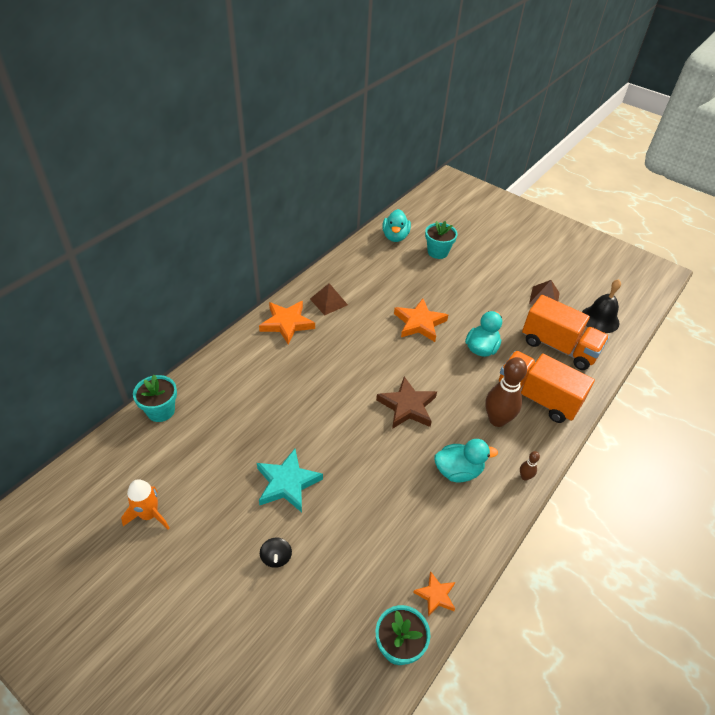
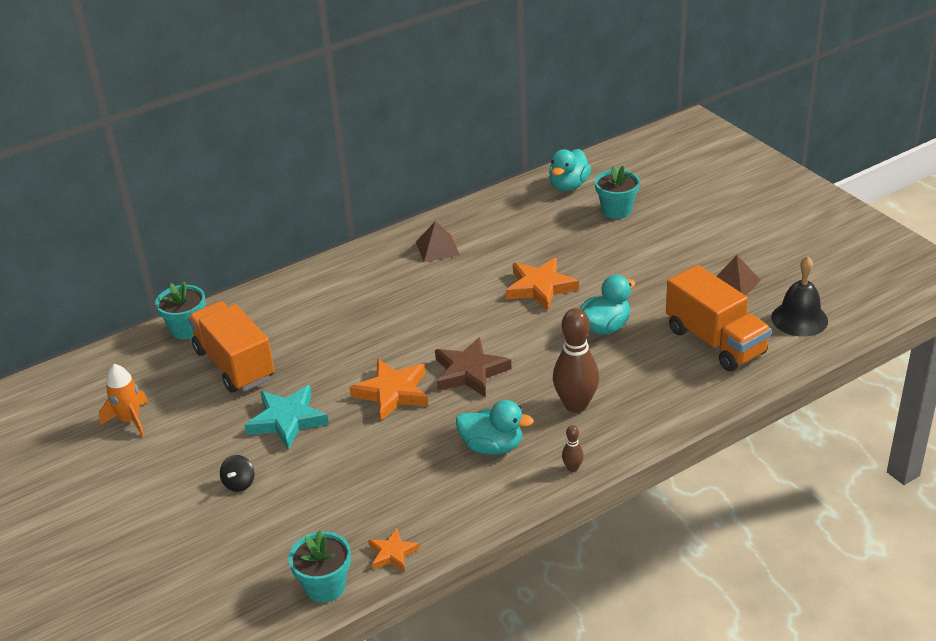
camera: 25 degrees right, 10 degrees down
orange star [259,301,315,345] -> orange star moved to [349,359,428,421]
orange truck [499,351,595,423] -> orange truck moved to [188,301,274,393]

